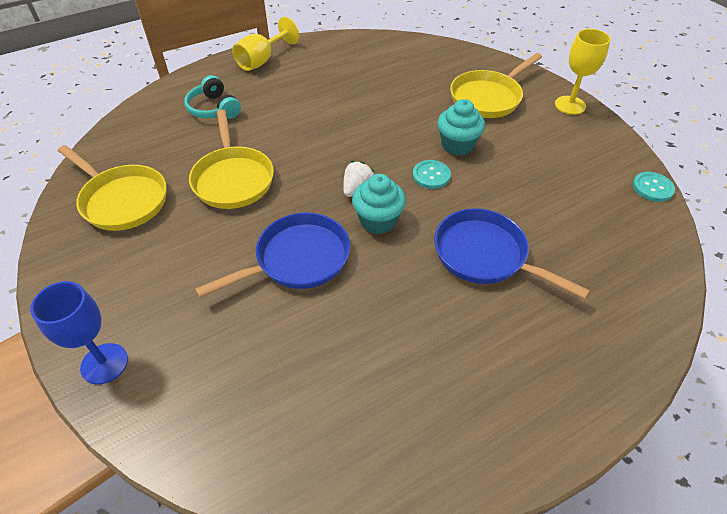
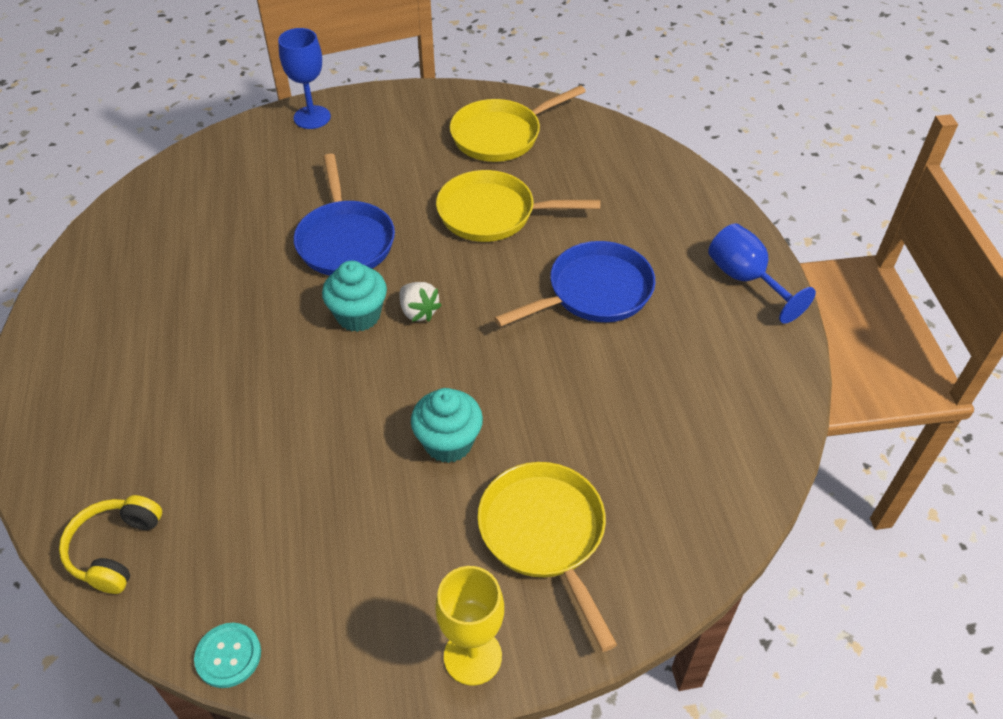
camera: 110 degrees right, 0 degrees up
turquoise headphones [184,75,241,119] -> none
yellow goblet [232,17,299,71] -> blue goblet [708,223,816,324]
turquoise button [413,160,451,189] -> none
blue pan [434,208,590,299] -> blue pan moved to [494,241,656,327]
none -> yellow headphones [59,495,162,594]

